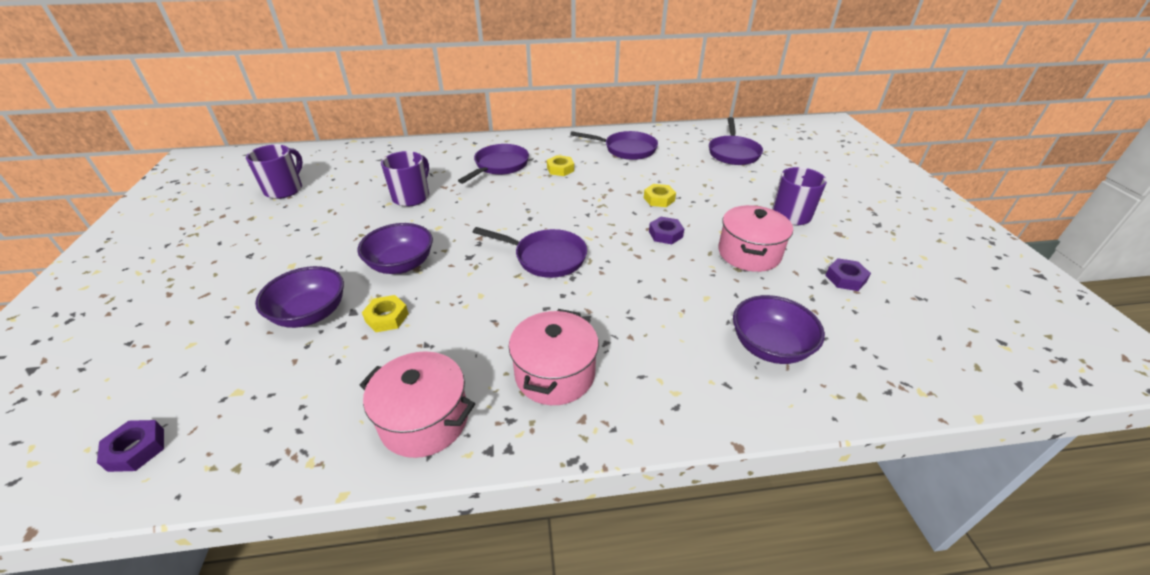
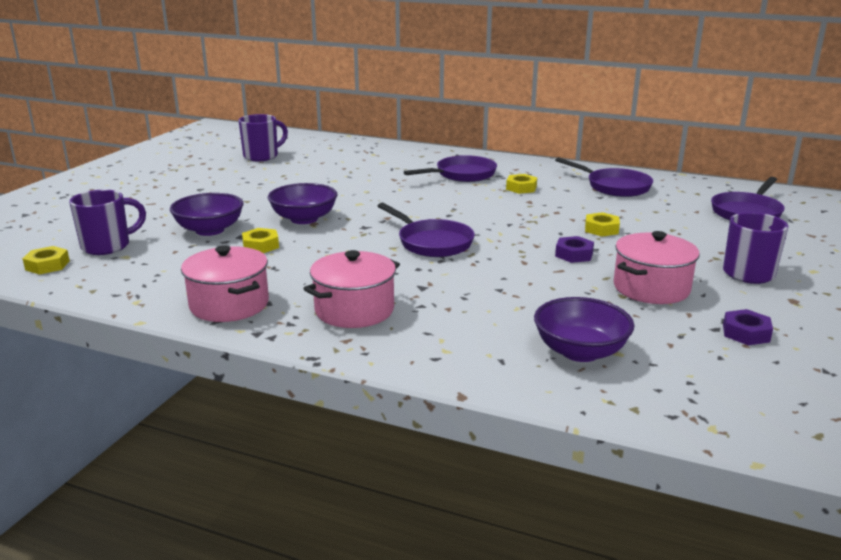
camera: 30 degrees right, 15 degrees down
purple nut [97,420,164,472] -> yellow nut [23,246,70,275]
purple mug [381,151,429,207] -> purple mug moved to [69,190,146,255]

